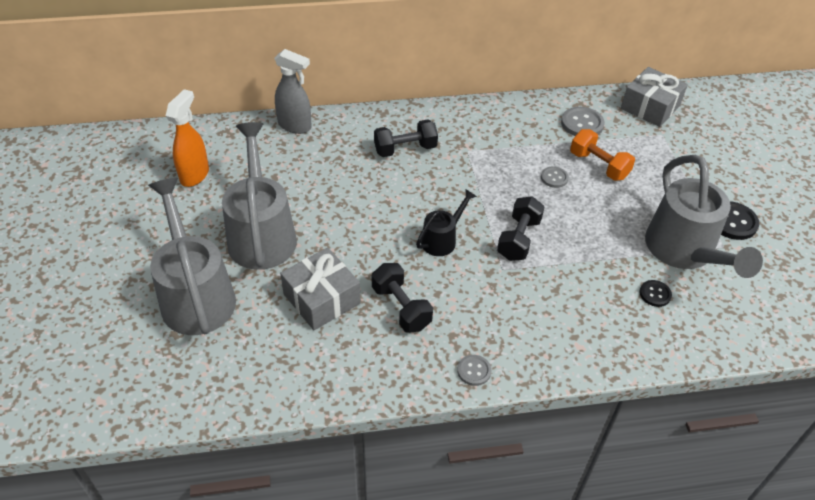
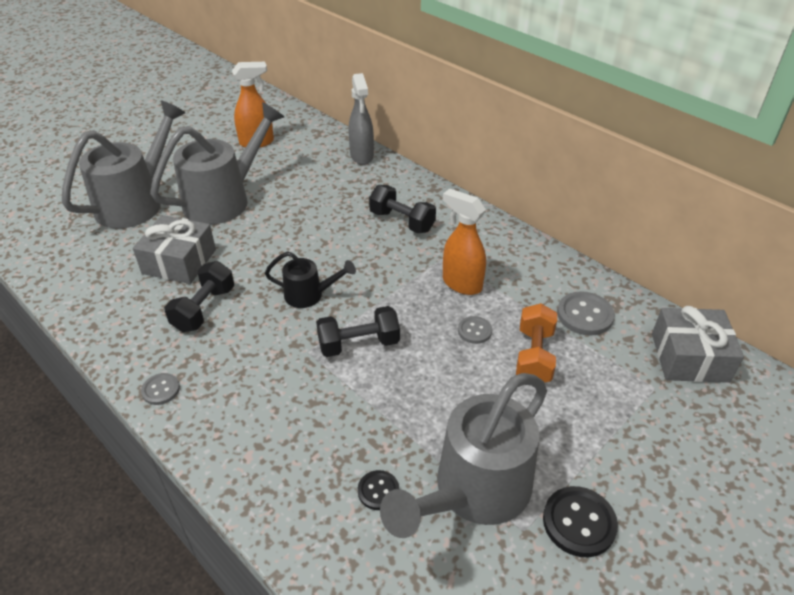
camera: 55 degrees right, 5 degrees down
none -> orange spray bottle [443,189,486,295]

